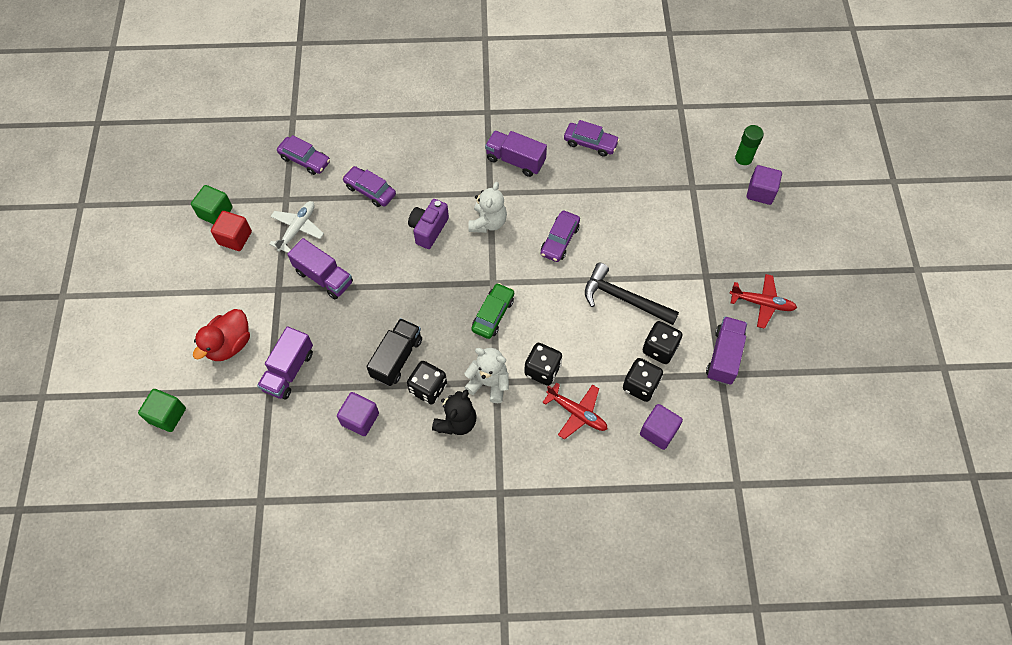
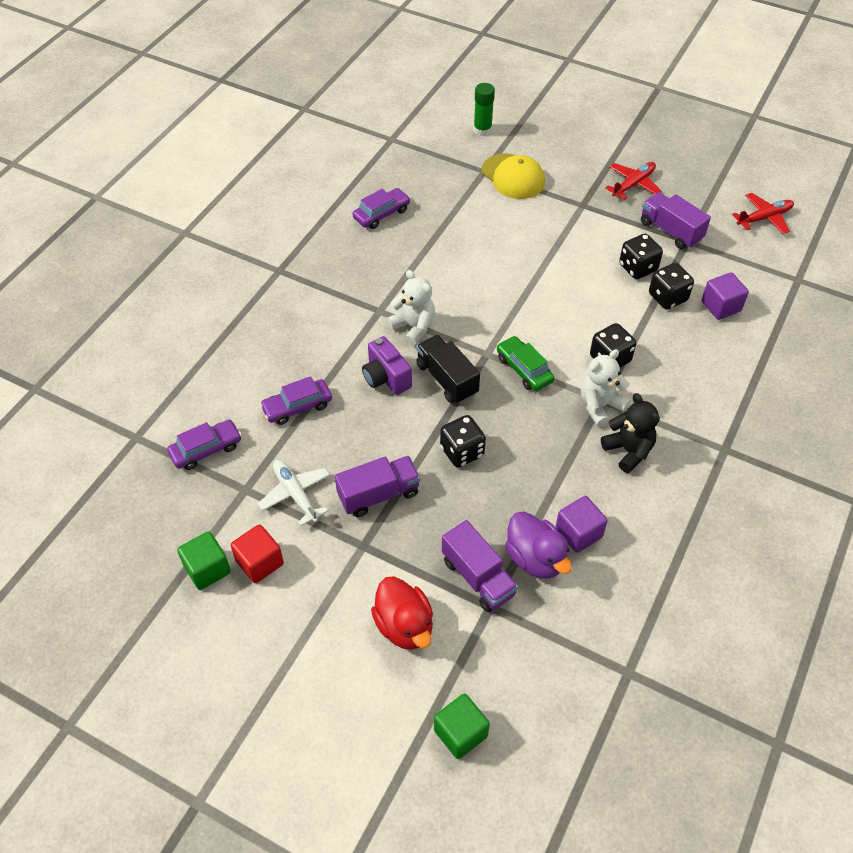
camera: 60 degrees left, 10 degrees down
black truck [366,318,422,386] -> black truck moved to [416,335,480,404]
black dice [407,361,447,404] -> black dice moved to [440,415,486,467]
purple truck [485,131,547,177] -> none
purple car [541,211,580,262] -> none
red plane [542,382,608,440] -> red plane moved to [732,193,794,234]
black hammer [585,263,679,325] -> none
purple cube [746,165,782,205] -> none
none -> yellow cap [481,154,545,199]
none -> purple duck [505,512,572,579]

